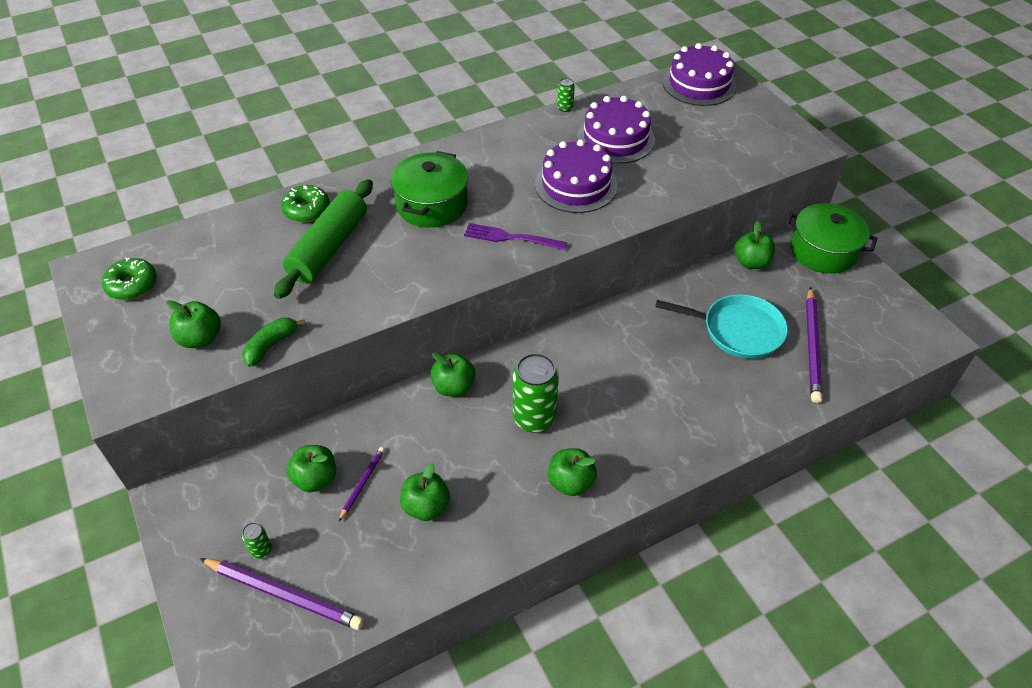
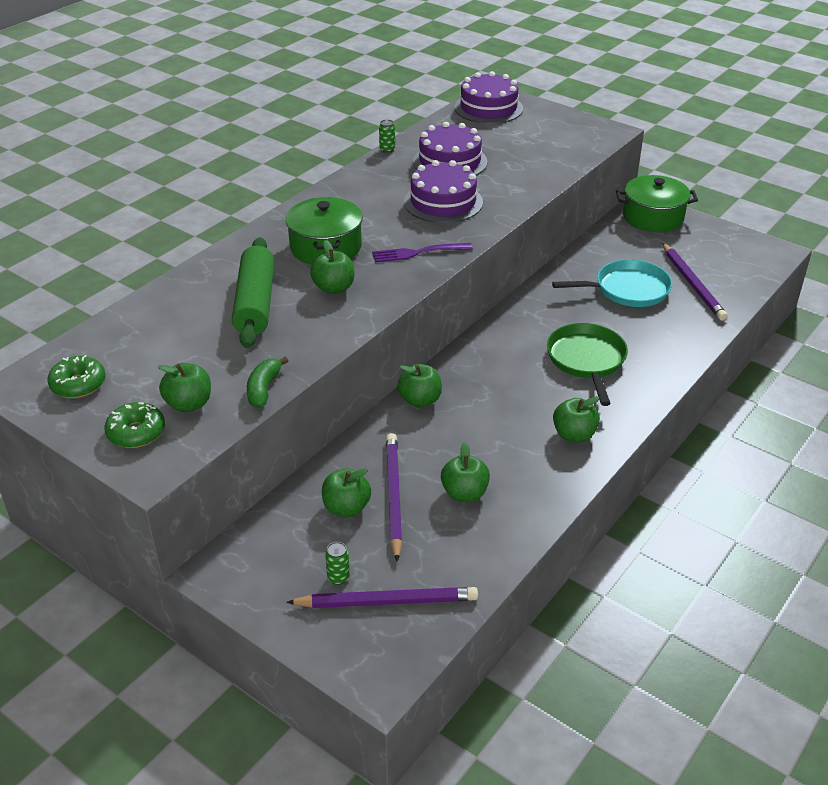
camera: 25 degrees left, 10 degrees down
green donut [281,185,330,222] -> green donut moved to [104,402,165,448]
purple pencil [339,447,385,521] -> purple pencil [386,433,402,562], size x1.89
green can [513,353,559,433] -> none
green apple [734,221,775,269] -> green apple moved to [310,240,354,294]
none -> green pan [547,323,628,406]

